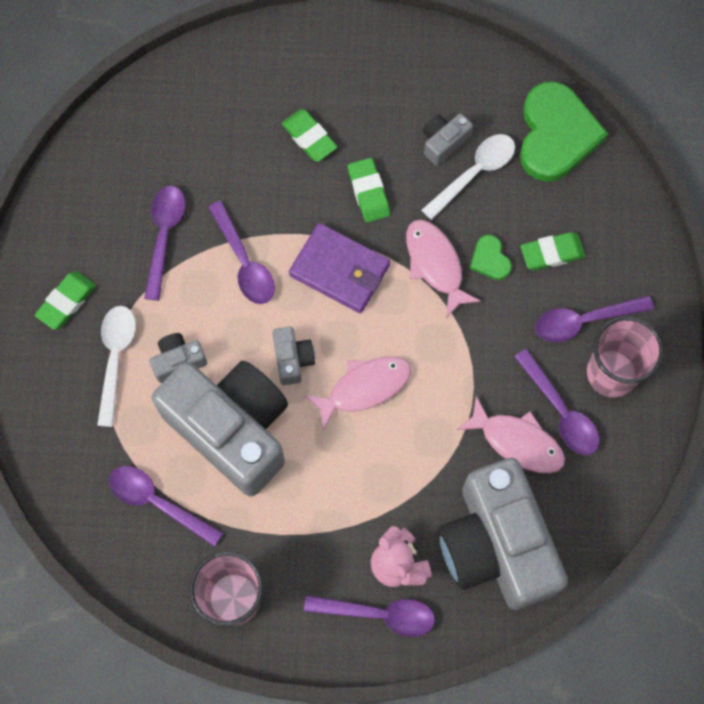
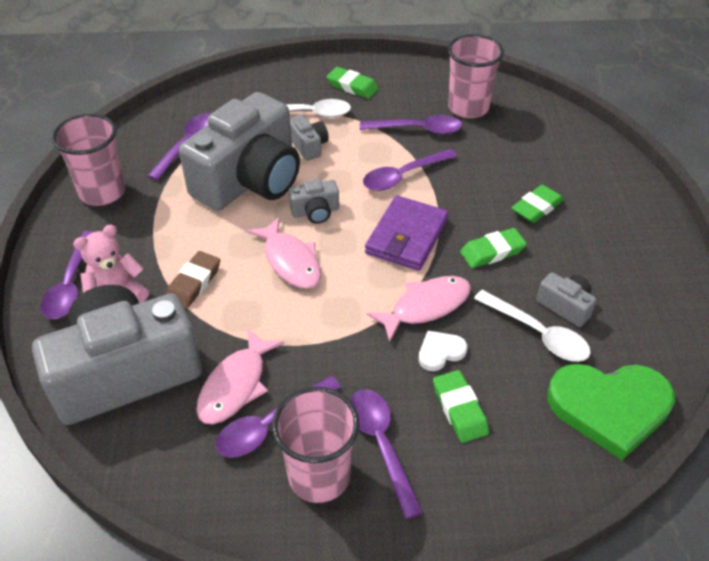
camera: 85 degrees right, 25 degrees down
green heart [470,235,512,280] -> white heart [419,331,467,371]
none -> brown eraser [166,251,220,309]
none -> pink cup [448,34,504,118]

